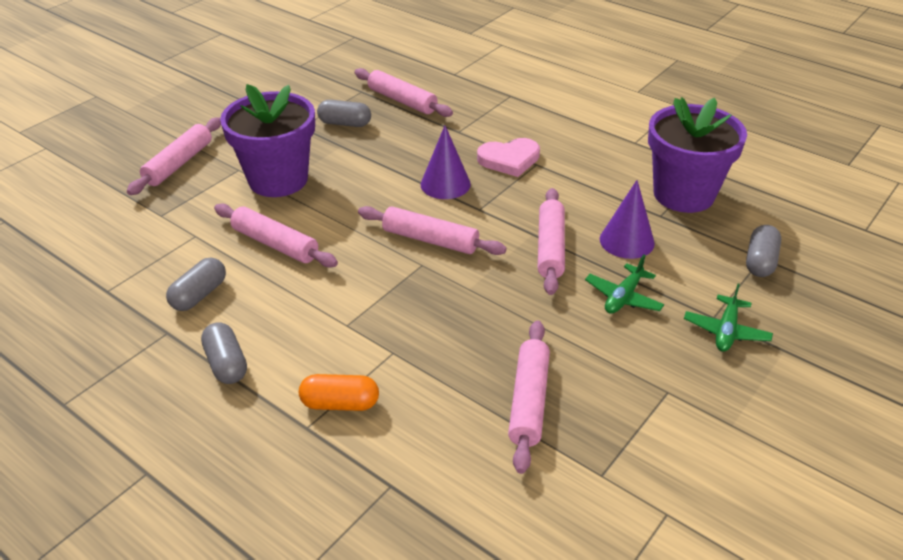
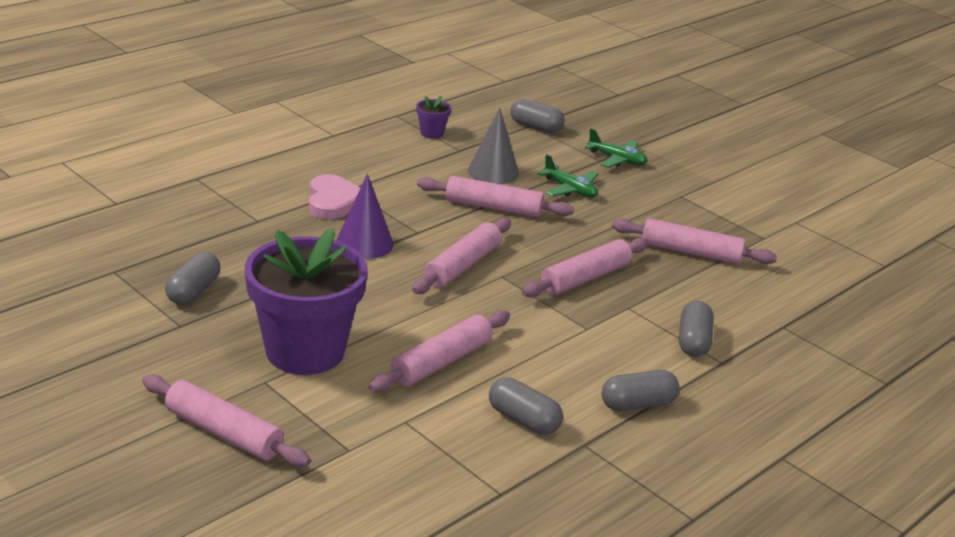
camera: 85 degrees left, 10 degrees down
orange capsule [299,374,379,411] -> grey capsule [679,301,714,357]
pink rolling pin [355,68,453,117] -> pink rolling pin moved to [522,238,648,297]
purple cone [600,180,655,259] -> grey cone [468,108,519,184]
purple flower pot [648,97,747,213] -> purple flower pot [416,96,452,139], size x0.40

